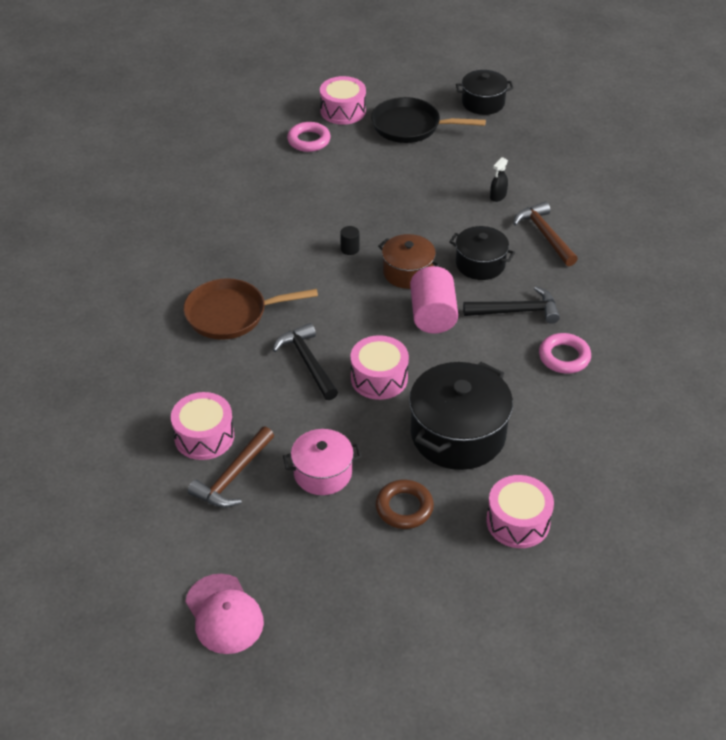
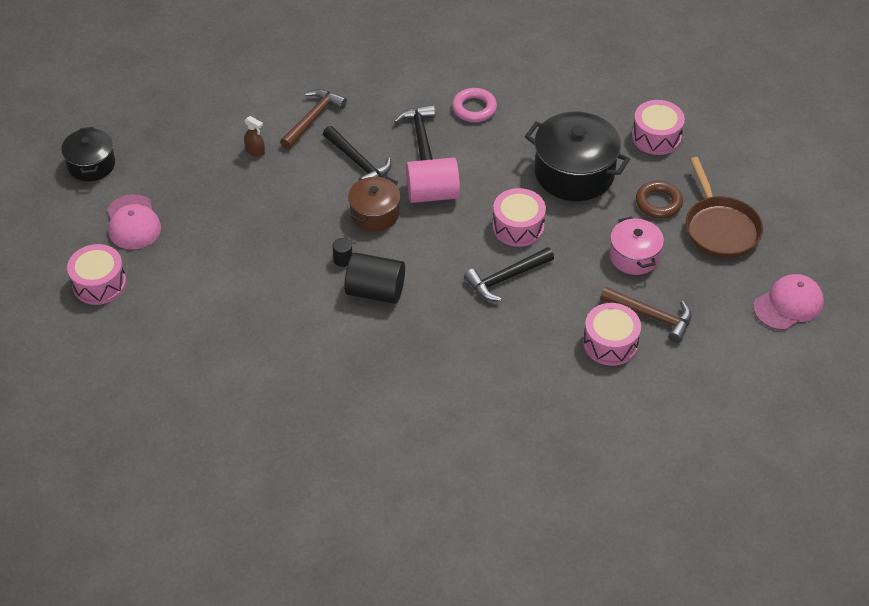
camera: 95 degrees left, 5 degrees up
brown pan [183,278,318,340] -> brown pan moved to [686,157,763,258]
pink ring [287,122,331,152] -> none
black pan [371,97,486,143] -> pink cap [107,194,161,250]
black pot [449,226,515,280] -> black hammer [323,126,391,181]
black spray bottle [490,157,508,202] -> brown spray bottle [244,116,265,157]
brown hammer [513,201,578,266] -> brown hammer turned 150 degrees clockwise [280,89,347,149]
none -> black cylinder [344,253,405,304]

